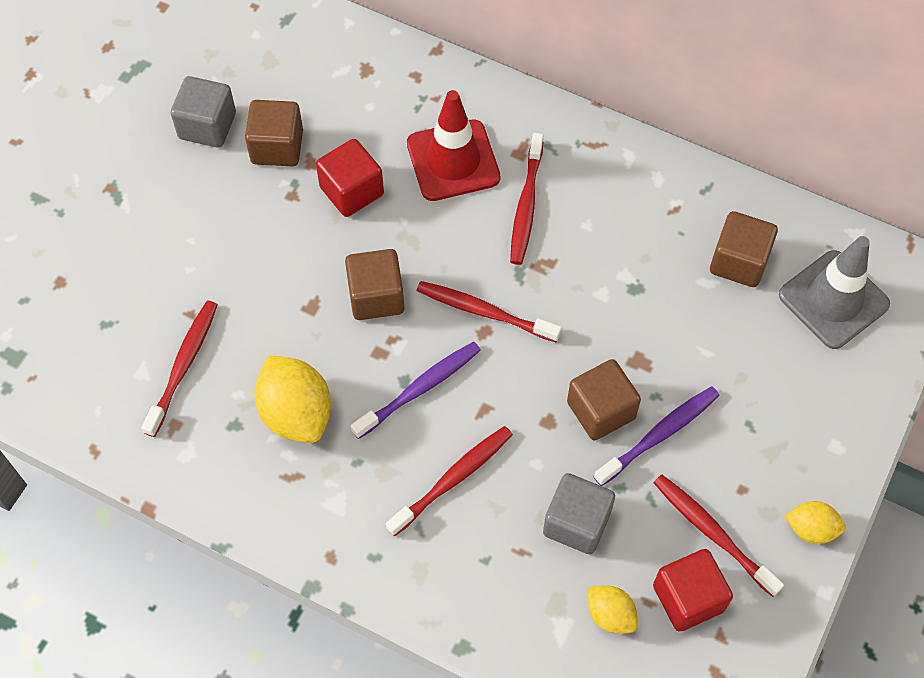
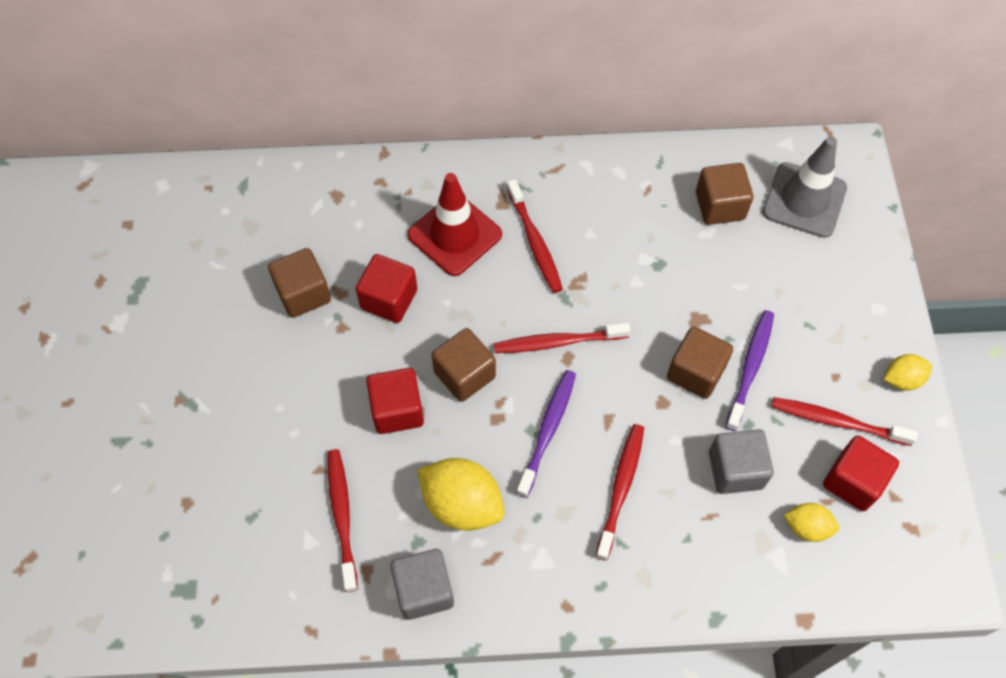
camera: 30 degrees left, 0 degrees up
grey cube [171,76,236,148] -> grey cube moved to [390,549,454,620]
none -> red cube [366,368,424,434]

